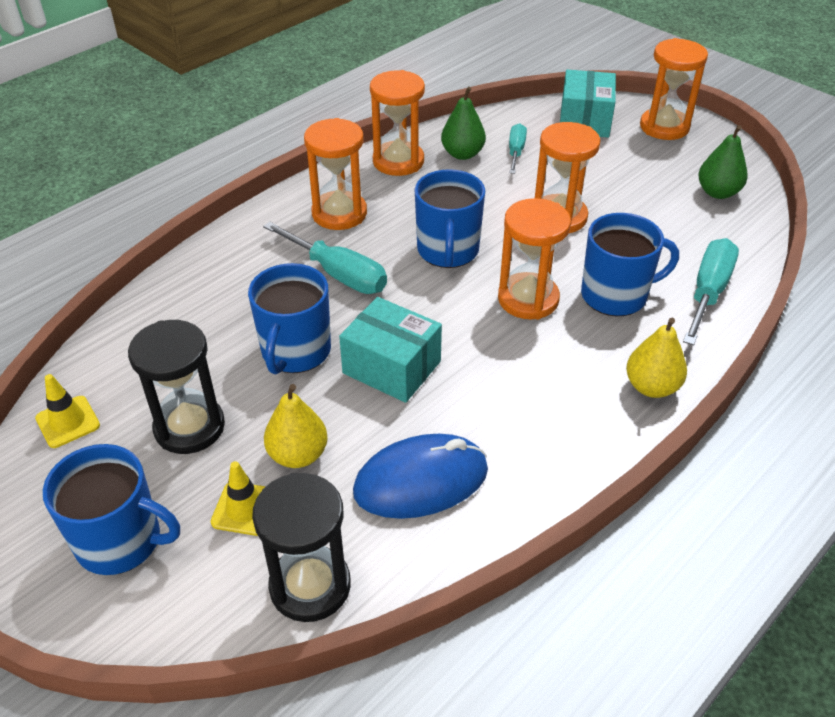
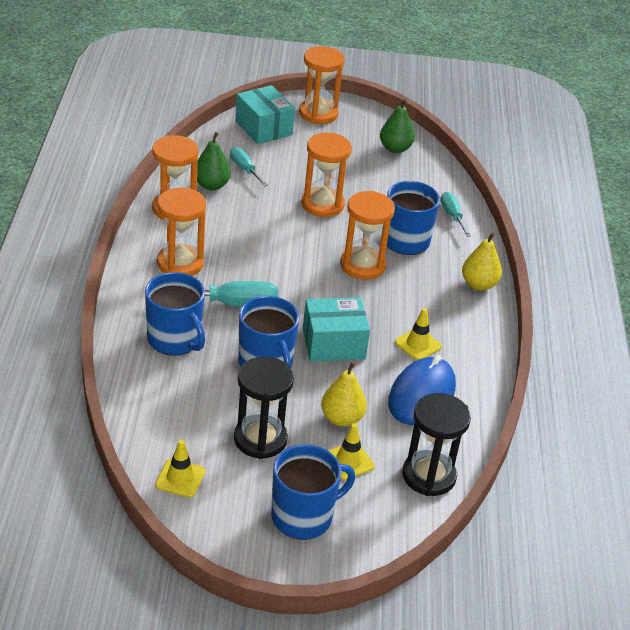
camera: 45 degrees left, 5 degrees down
blue mug [415,169,485,268] -> blue mug moved to [145,272,205,356]
turquoise screwdriver [683,238,739,345] -> turquoise screwdriver [440,192,471,237], size x0.61
none -> yellow traffic cone [395,308,442,360]

